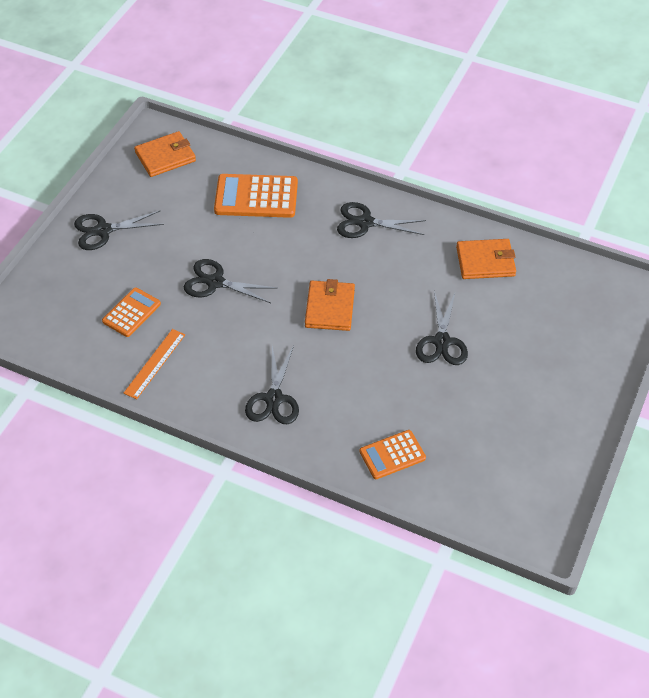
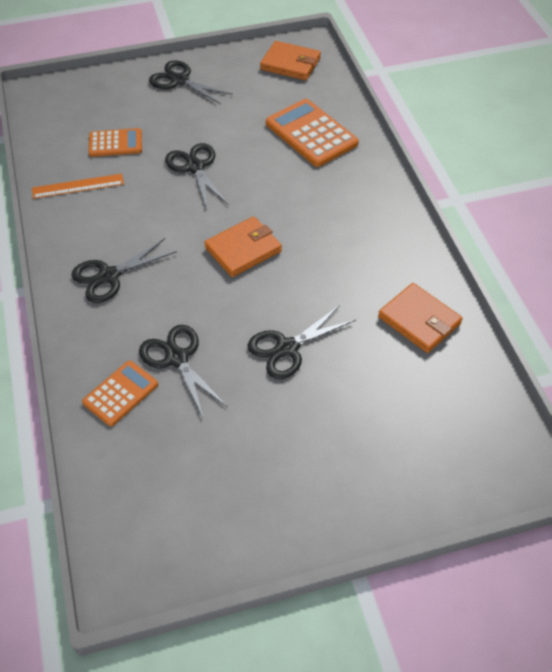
camera: 50 degrees right, 0 degrees up
black scissors [337,202,426,238] -> black scissors moved to [139,325,227,417]
orange calculator [359,430,426,479] -> orange calculator turned 105 degrees clockwise [82,361,158,426]

